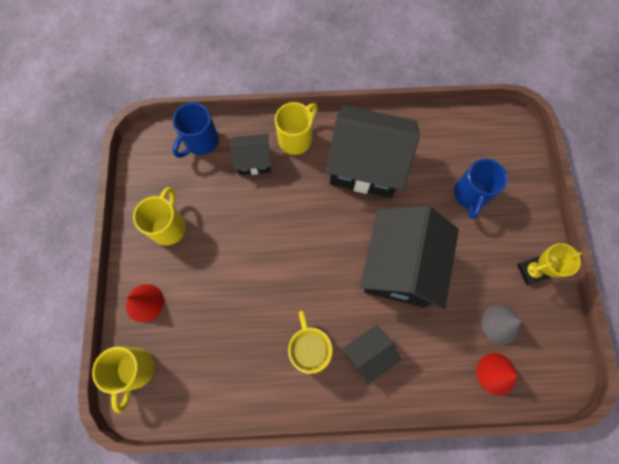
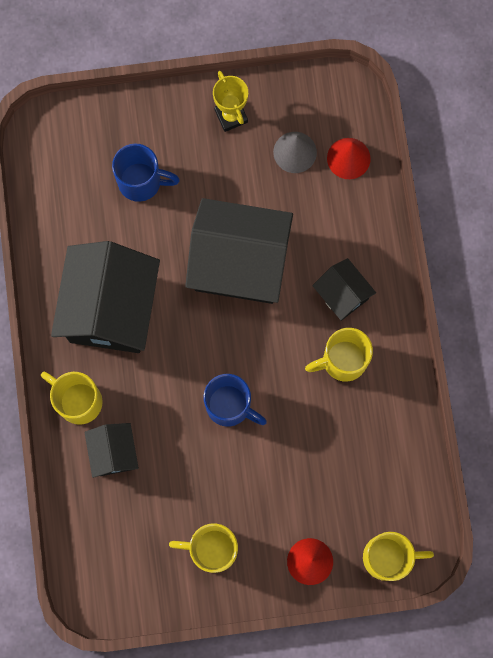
camera: 95 degrees left, 5 degrees up
blue mug [173,102,219,158] -> blue mug moved to [204,374,267,427]

